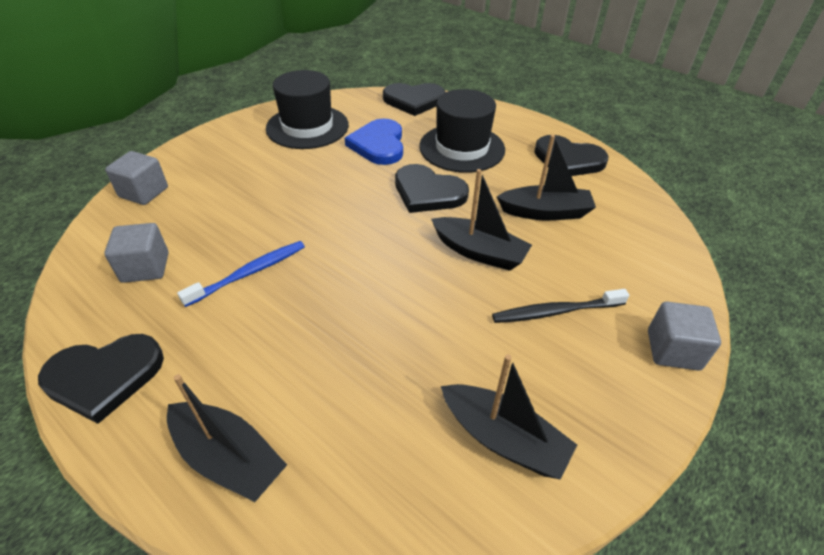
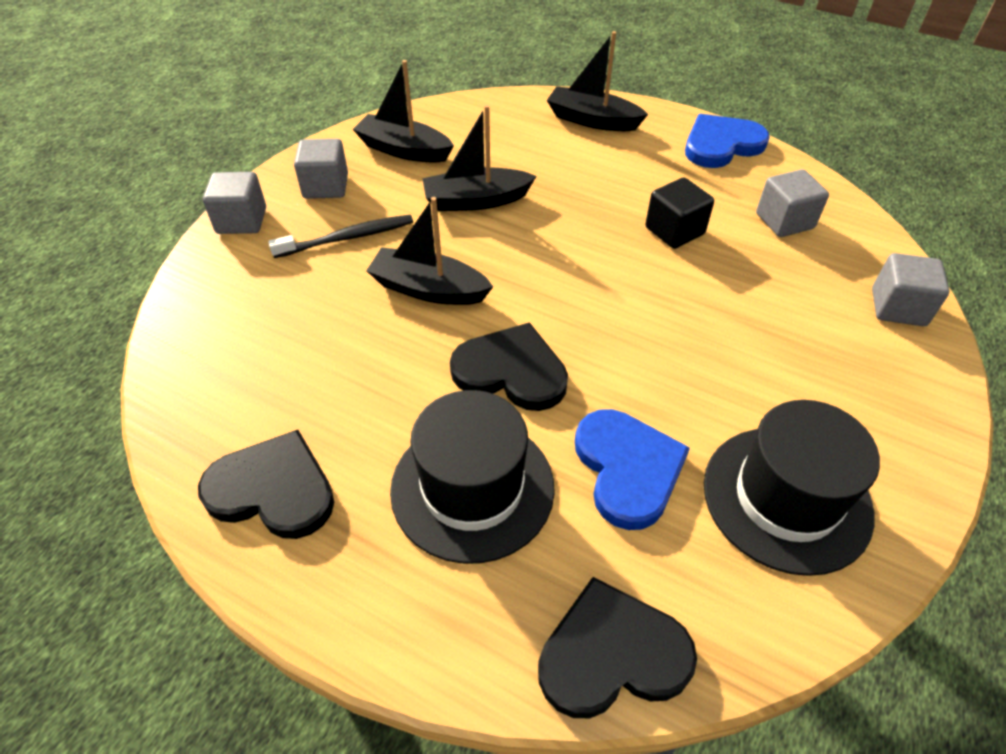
camera: 170 degrees right, 5 degrees up
black heart [38,334,164,424] -> blue heart [685,114,770,168]
blue toothbrush [177,241,305,307] -> black cube [646,177,714,249]
black boat [497,135,596,220] -> black boat moved to [422,105,537,211]
none -> grey cube [294,139,348,199]

